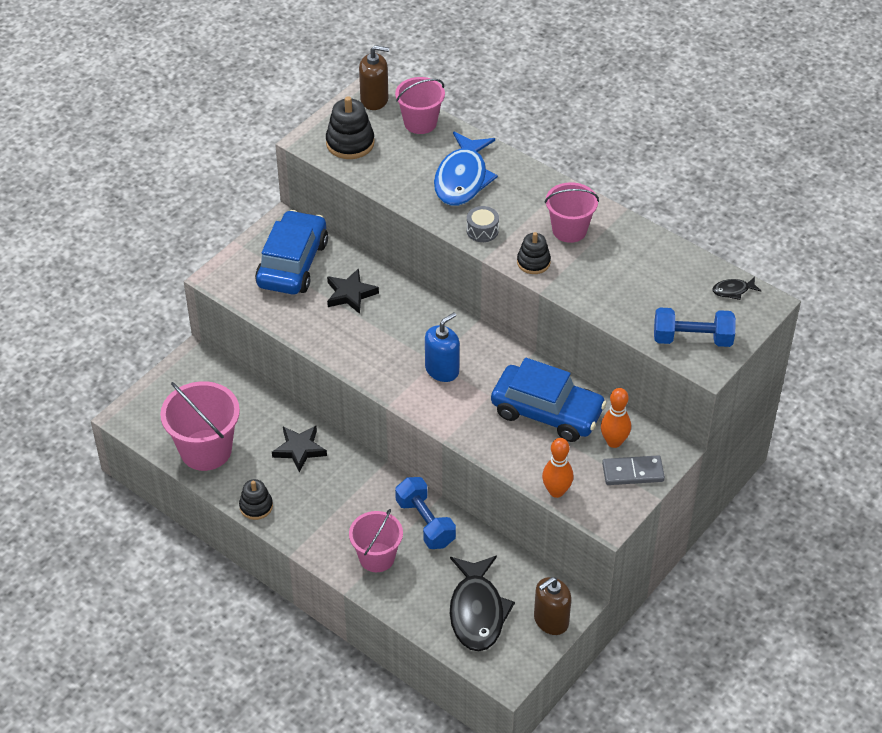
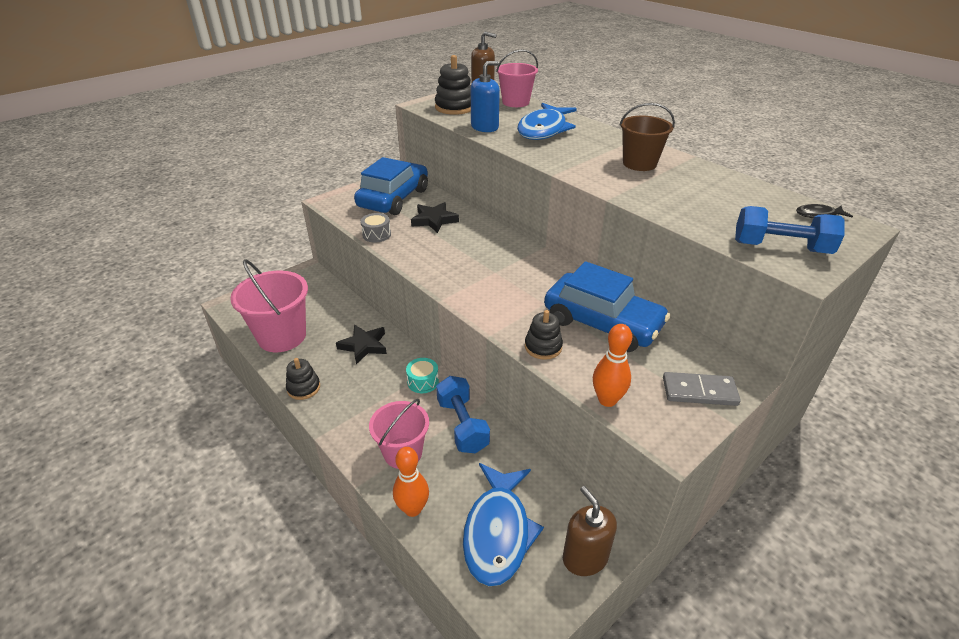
camera: 10 degrees right, 10 degrees down
blue soap dispenser [425,313,460,382] -> blue soap dispenser moved to [471,61,500,132]
black fish [450,556,515,651] -> blue fish [463,463,544,586]
grey drum [467,206,499,242] -> grey drum moved to [360,213,391,242]
black stacking toy [517,232,551,274] -> black stacking toy moved to [525,310,563,360]
brown soap dispenser [534,577,571,635] -> brown soap dispenser turned 90 degrees clockwise [563,486,617,576]
pink bucket [545,182,599,243] -> brown bucket [619,103,675,171]
orange bowling pin [601,388,631,448] -> orange bowling pin moved to [393,447,429,517]
none -> turquoise drum [406,358,439,393]

